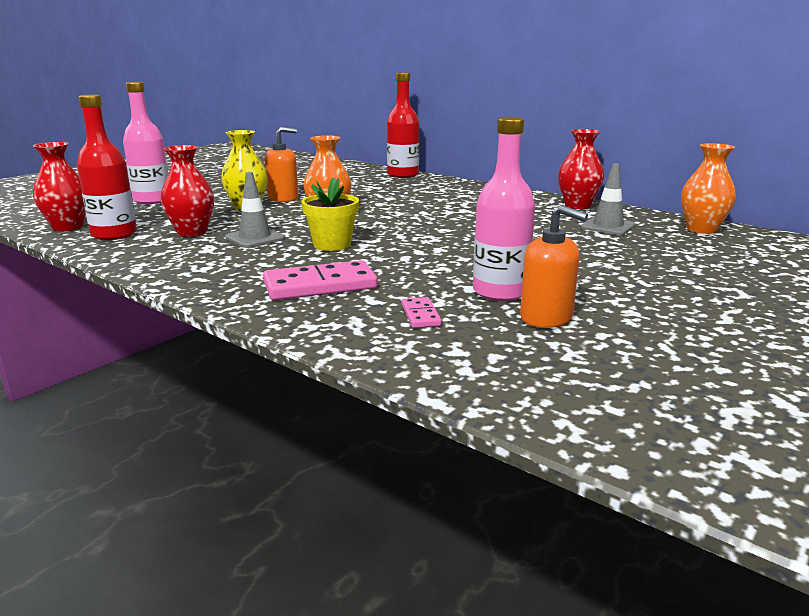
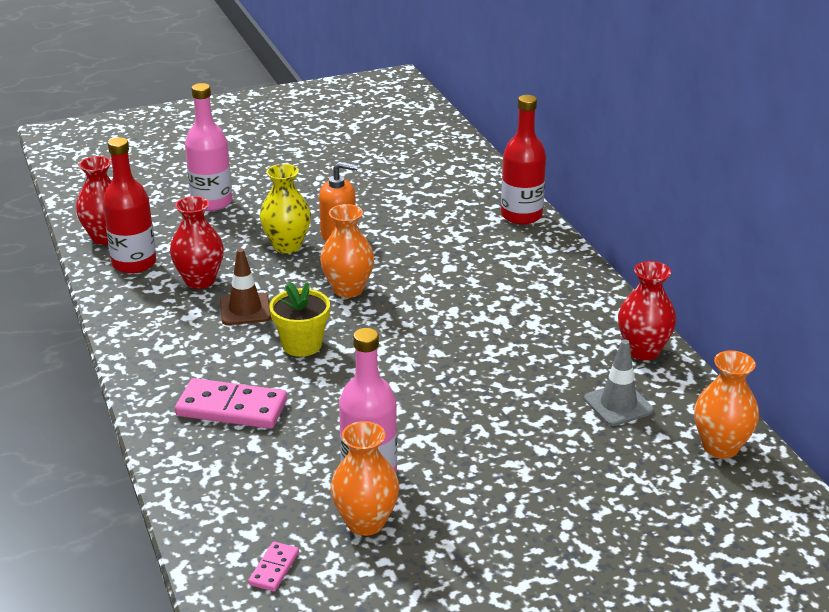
camera: 30 degrees right, 10 degrees up
grey traffic cone [225,172,285,248] -> brown traffic cone [220,248,271,325]
pink domino [402,297,442,328] -> pink domino moved to [248,541,299,592]
orange soap dispenser [520,205,588,328] -> orange vase [331,421,399,536]

